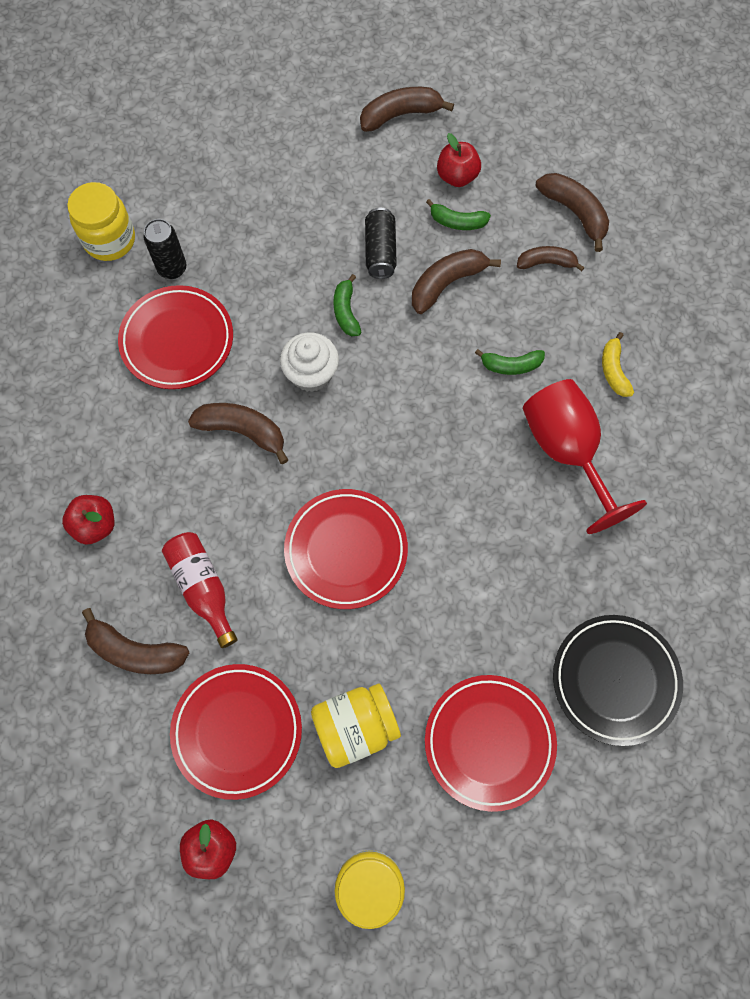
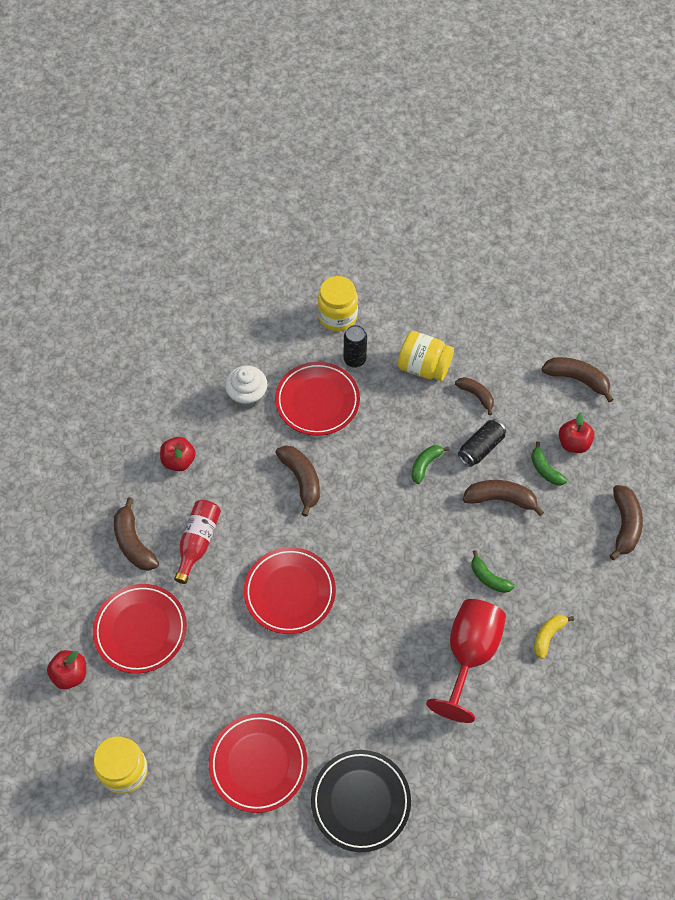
camera: 45 degrees right, 10 degrees down
white cupcake [280,332,339,392] -> white cupcake moved to [225,366,267,409]
yellow jar [311,684,401,768] -> yellow jar moved to [398,331,454,381]
brown banana [517,246,585,271] -> brown banana moved to [455,377,494,415]

